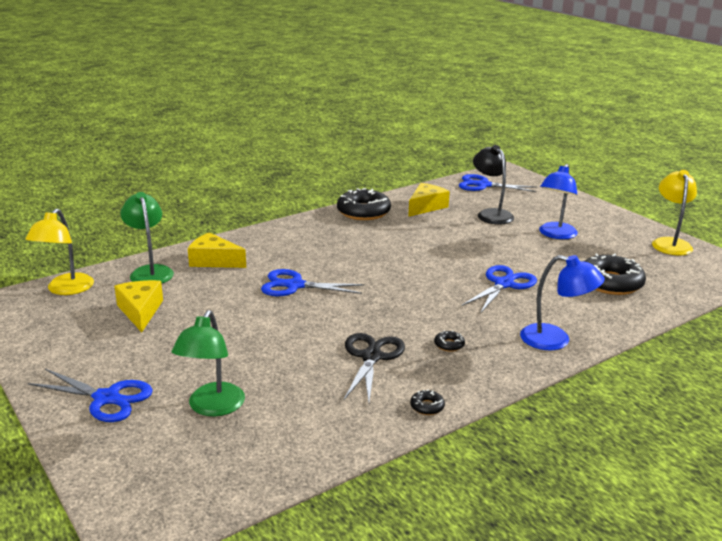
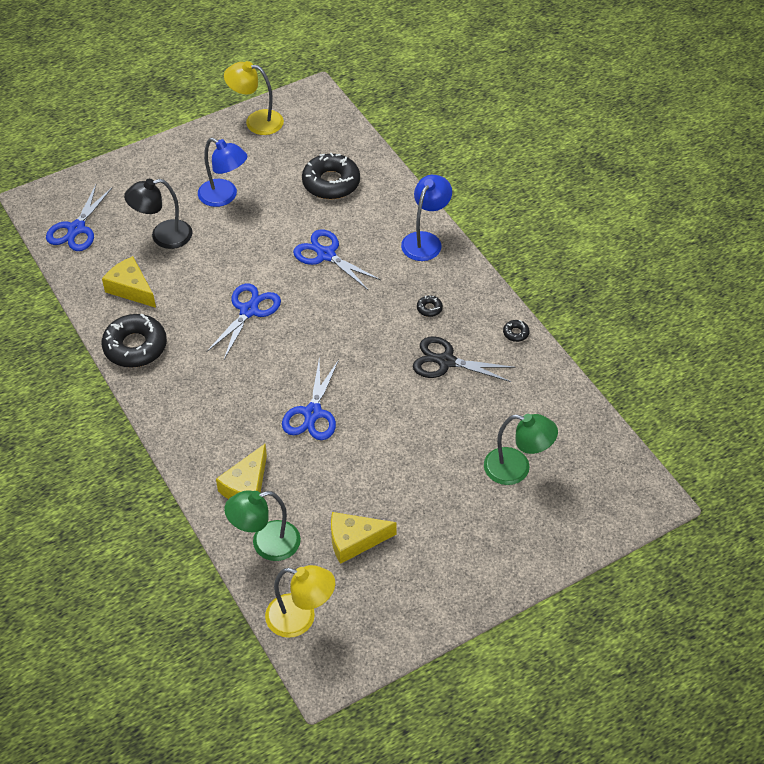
camera: 85 degrees left, 25 degrees up
blue scissors [28,369,153,422] -> blue scissors moved to [206,284,281,359]

